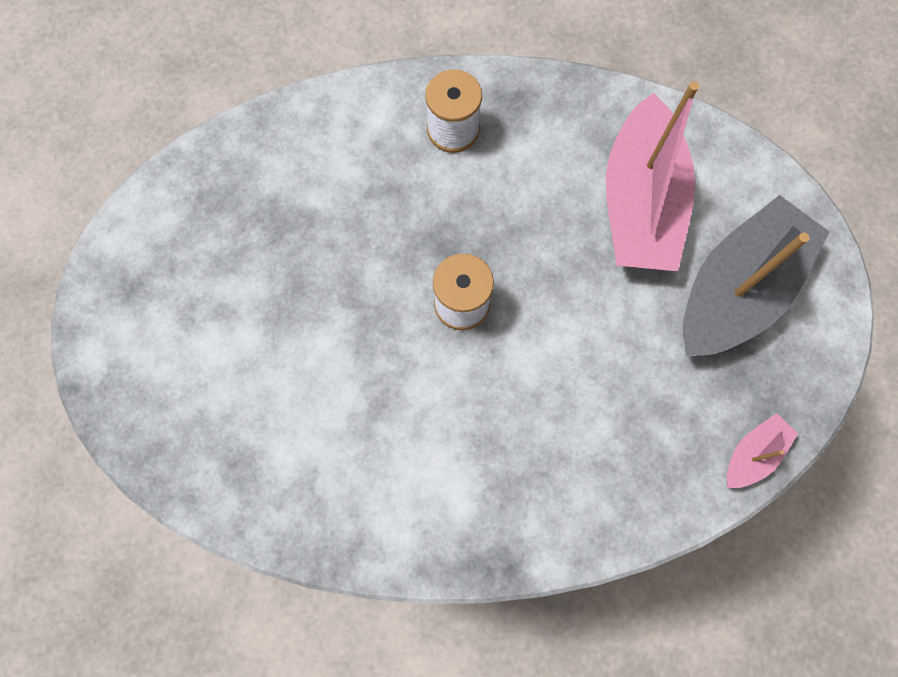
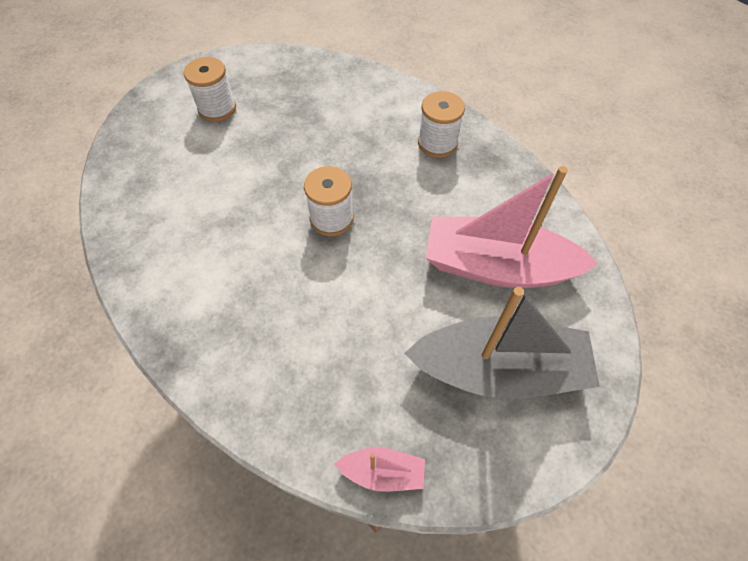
camera: 50 degrees right, 15 degrees down
pink boat [606,81,699,271] -> pink boat turned 45 degrees clockwise [426,166,599,288]
none -> white spool [184,57,236,122]

